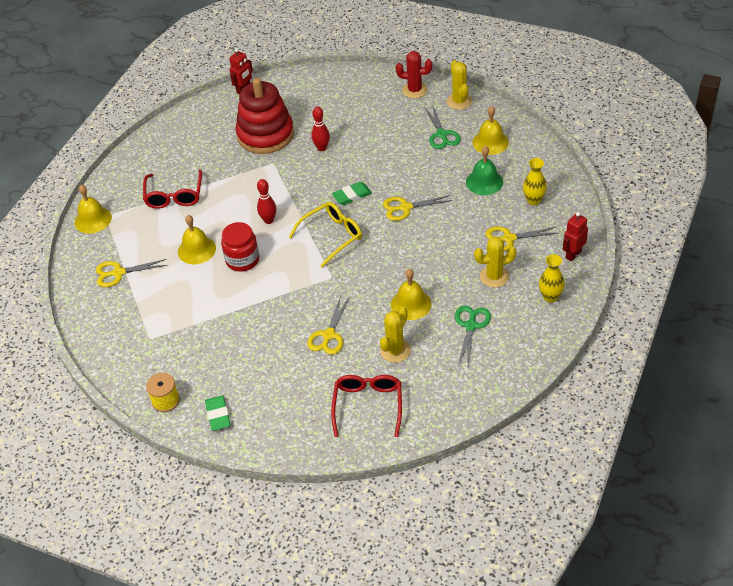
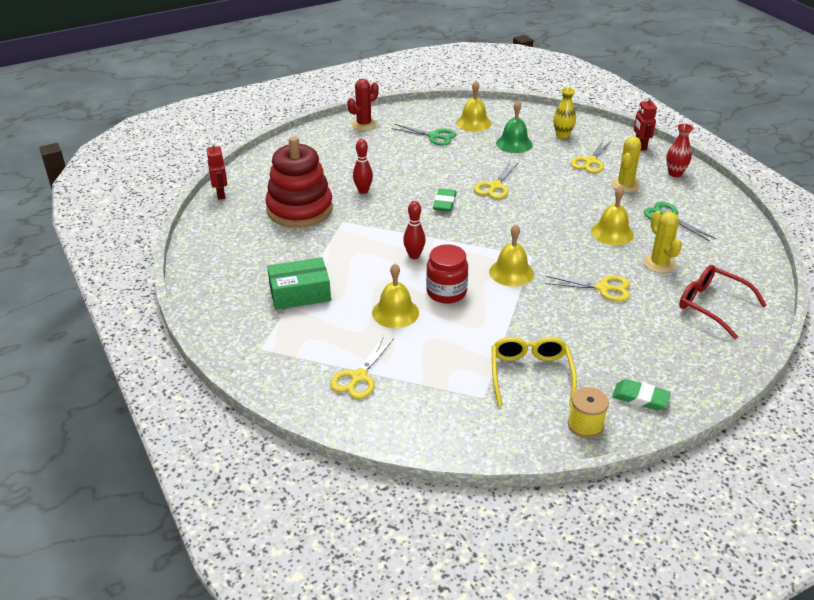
camera: 55 degrees left, 10 degrees down
yellow bell [75,185,112,233] -> yellow bell moved to [489,225,534,287]
red glasses [143,169,202,209] -> green box [267,257,331,310]
yellow glasses [289,202,362,268] -> yellow glasses moved to [492,337,577,406]
yellow scissors [307,295,350,355] -> yellow scissors turned 45 degrees counterclockwise [545,275,630,301]
yellow cactus [447,60,472,110] -> none
yellow vase [539,254,565,303] -> red vase [666,124,693,177]

